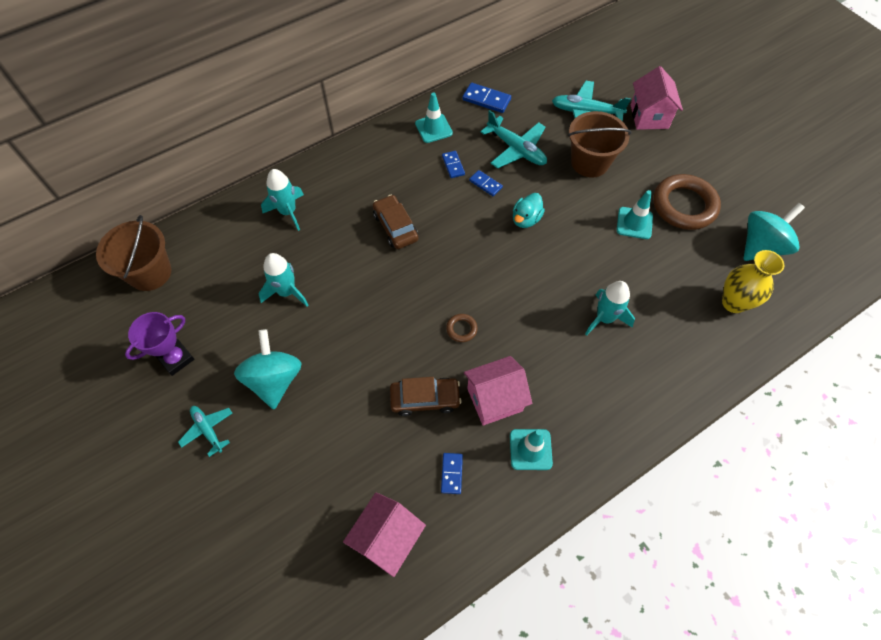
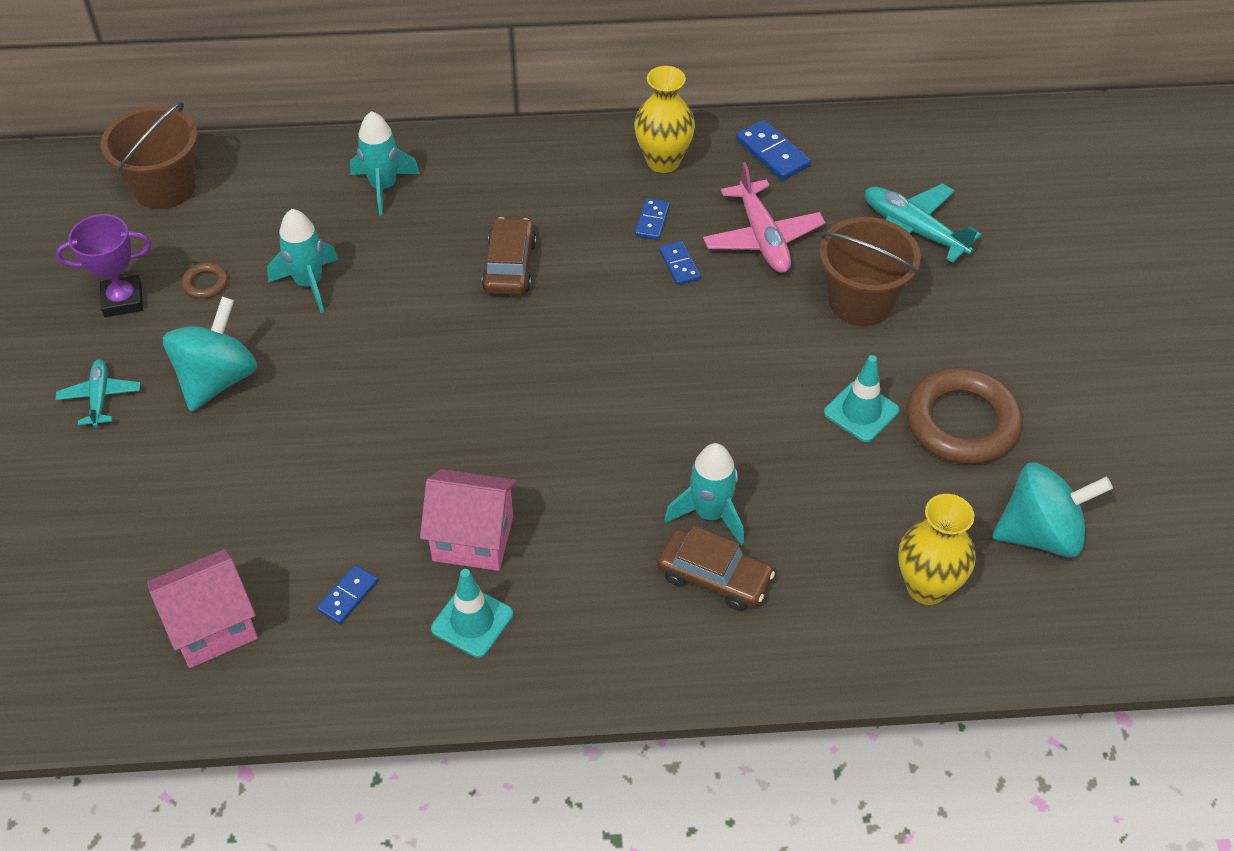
camera: 30 degrees right, 10 degrees down
brown car [390,377,462,416] -> brown car moved to [658,526,775,611]
turquoise traffic cone [415,92,453,143] -> yellow vase [634,66,695,173]
brown ring [446,314,478,342] -> brown ring moved to [182,263,228,299]
turquoise plane [480,110,547,169] -> pink plane [703,162,826,273]
turquoise duck [513,193,545,228] -> none
pink house [631,66,683,130] -> none

